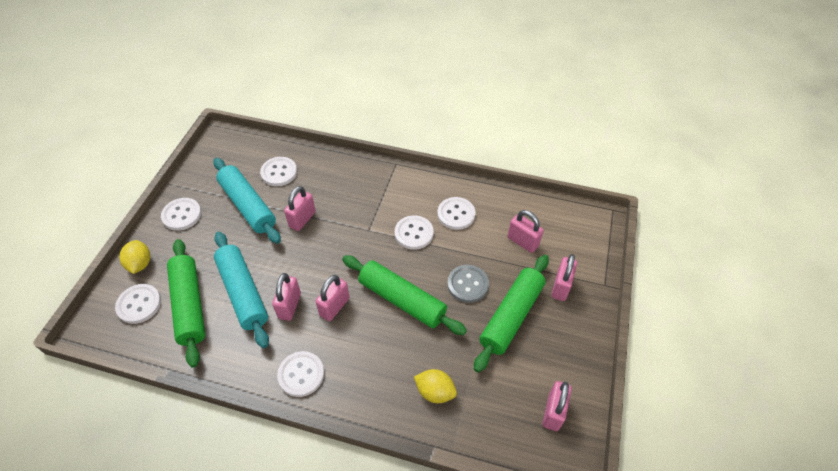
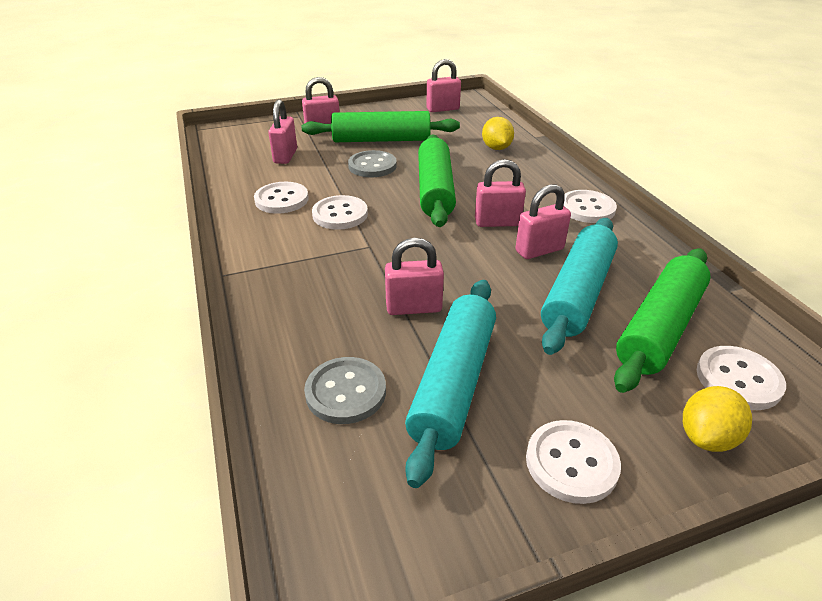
camera: 125 degrees left, 15 degrees down
white button [260,157,297,186] -> grey button [304,357,386,424]

